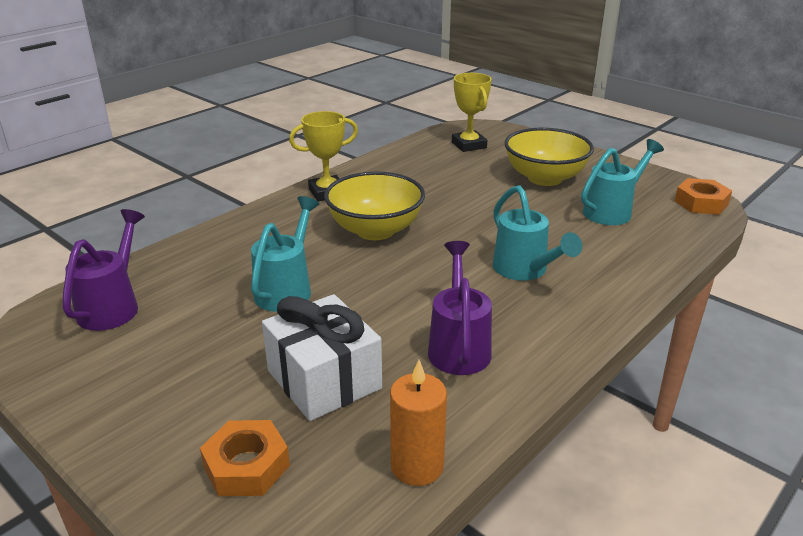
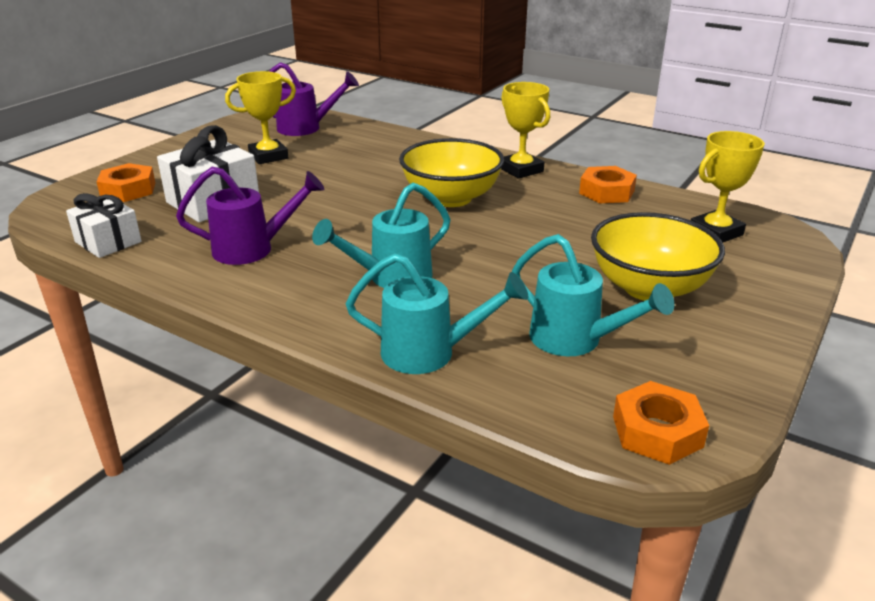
camera: 80 degrees right, 0 degrees up
turquoise watering can [251,196,320,312] -> turquoise watering can moved to [346,253,528,374]
orange candle [390,360,447,486] -> white gift [66,193,142,258]
none -> yellow trophy [225,71,296,164]
none -> orange nut [579,166,637,203]

